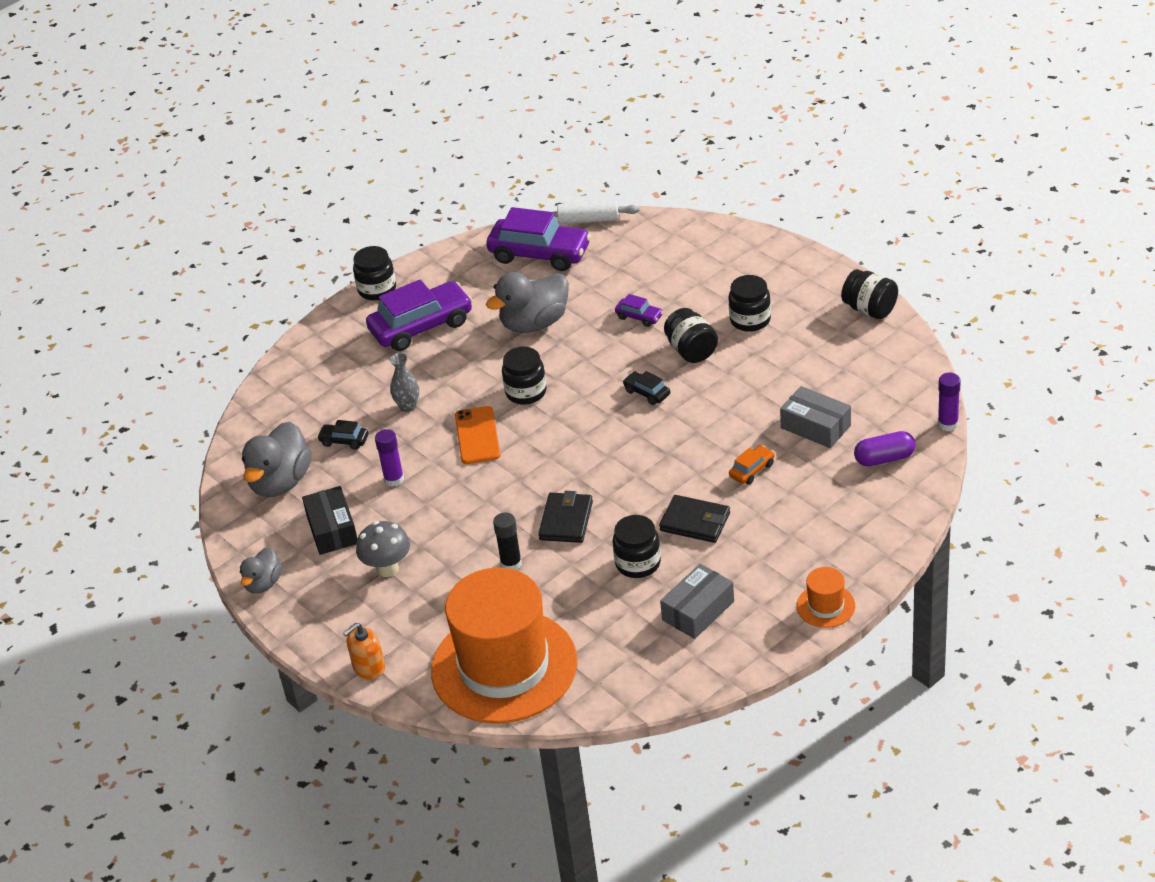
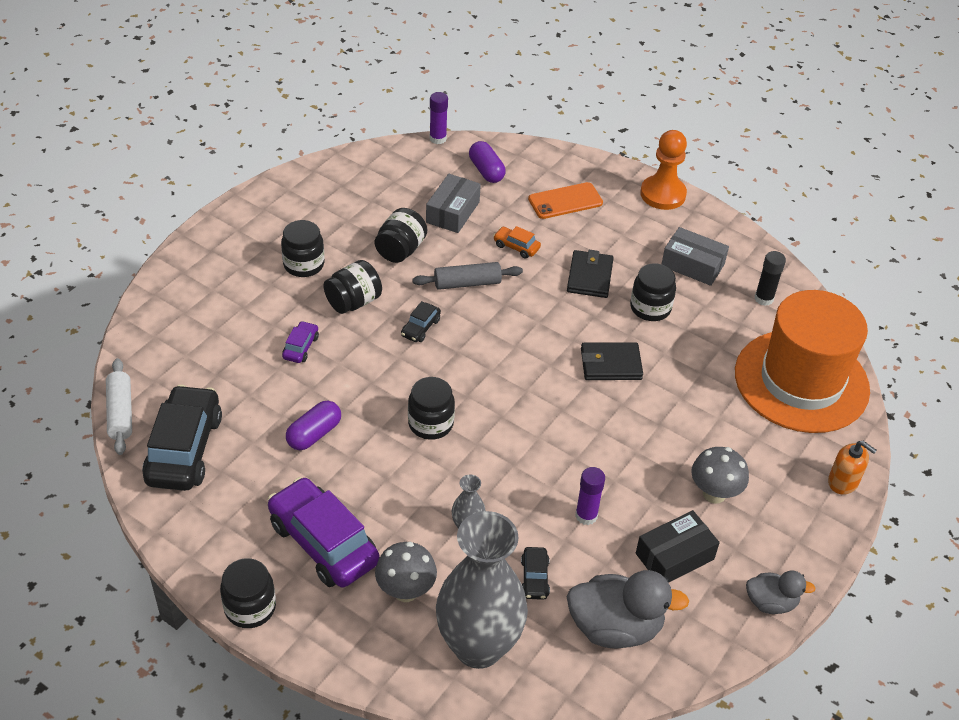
camera: 110 degrees left, 5 degrees up
orange phone [455,406,501,464] -> orange phone moved to [528,182,603,219]
purple car [486,207,591,271] -> black car [142,385,222,491]
grey duck [486,272,569,333] -> purple capsule [286,400,341,450]
black glue stick [493,512,522,570] -> black glue stick moved to [754,251,786,306]
orange hat [797,567,855,628] -> orange pawn [640,130,687,210]
black jar [841,269,898,319] -> black jar moved to [375,208,427,263]
none -> grey mushroom [375,542,437,602]
none -> grey rolling pin [412,262,523,290]
none -> grey vase [436,511,528,669]

